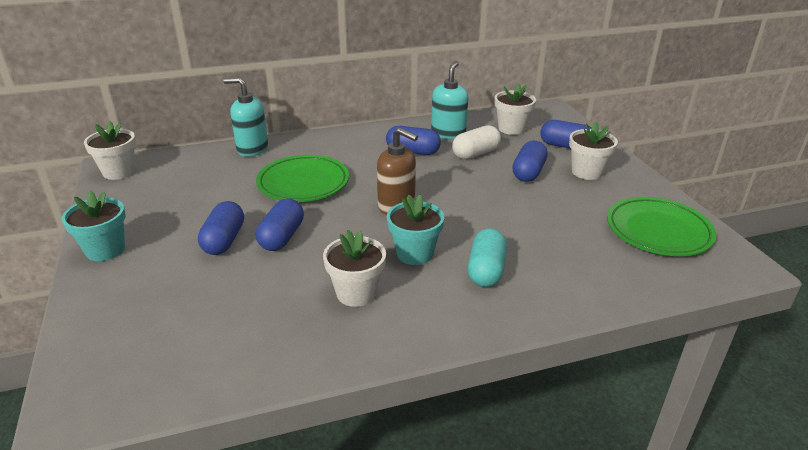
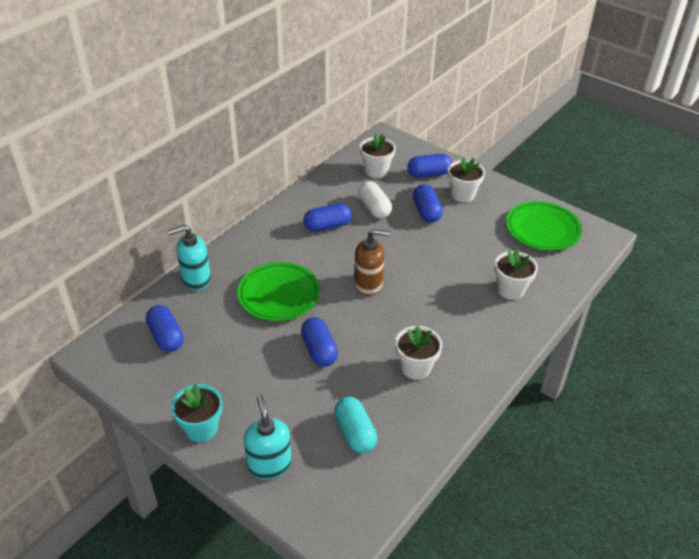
camera: 35 degrees left, 10 degrees up
white flower pot [84,121,136,180] -> white flower pot moved to [495,248,538,300]
blue capsule [198,201,244,255] -> blue capsule moved to [146,305,184,352]
turquoise flower pot [387,195,444,265] -> none
turquoise soap dispenser [431,61,469,139] -> turquoise soap dispenser moved to [244,395,292,480]
white capsule [452,125,501,159] -> white capsule turned 45 degrees counterclockwise [358,181,392,219]
turquoise capsule [468,228,507,287] -> turquoise capsule moved to [334,397,377,453]

